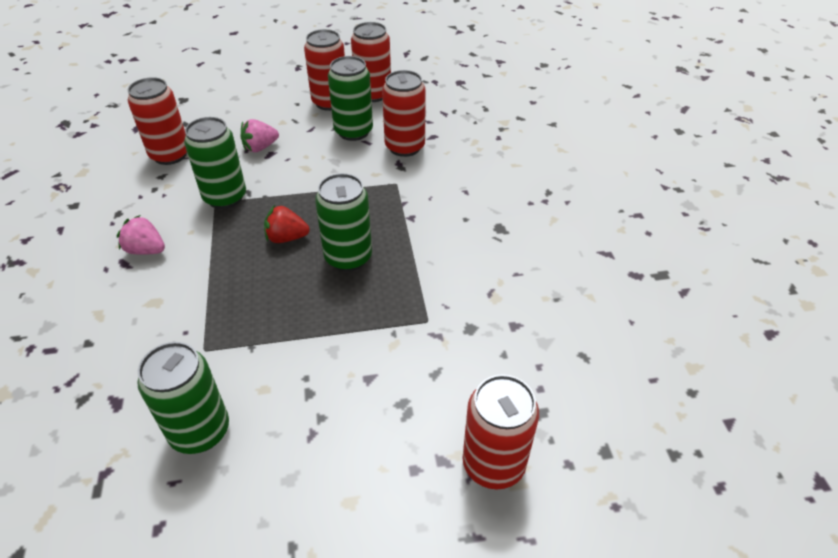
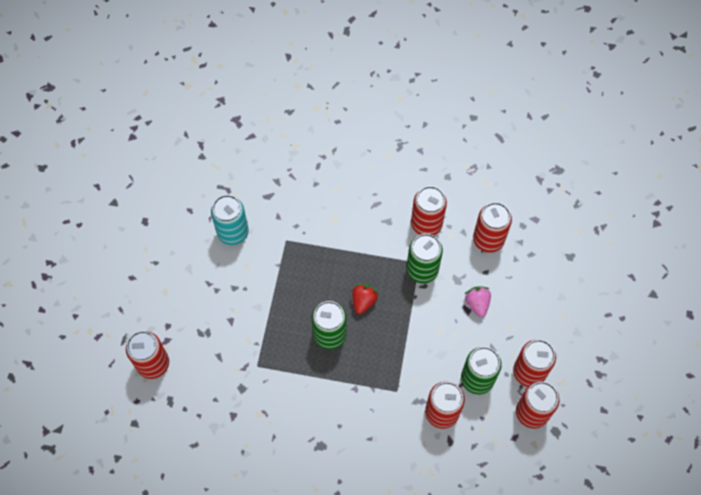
camera: 110 degrees right, 20 degrees up
pink strawberry [117,215,165,255] -> none
green can [137,342,229,454] -> turquoise can [211,195,249,245]
none -> red can [411,186,447,236]

